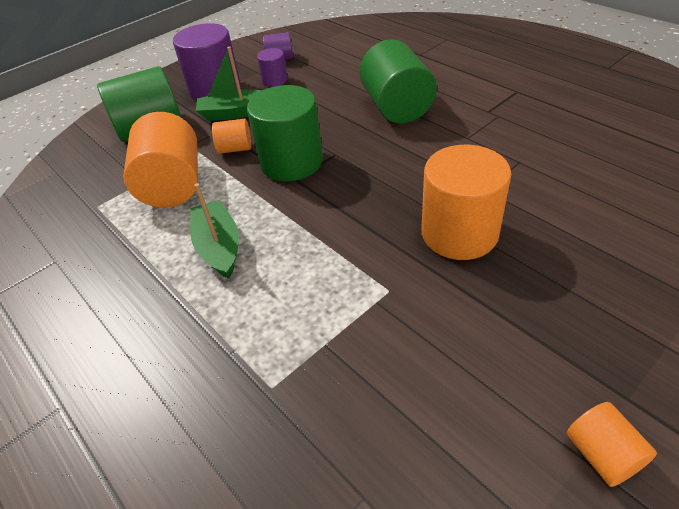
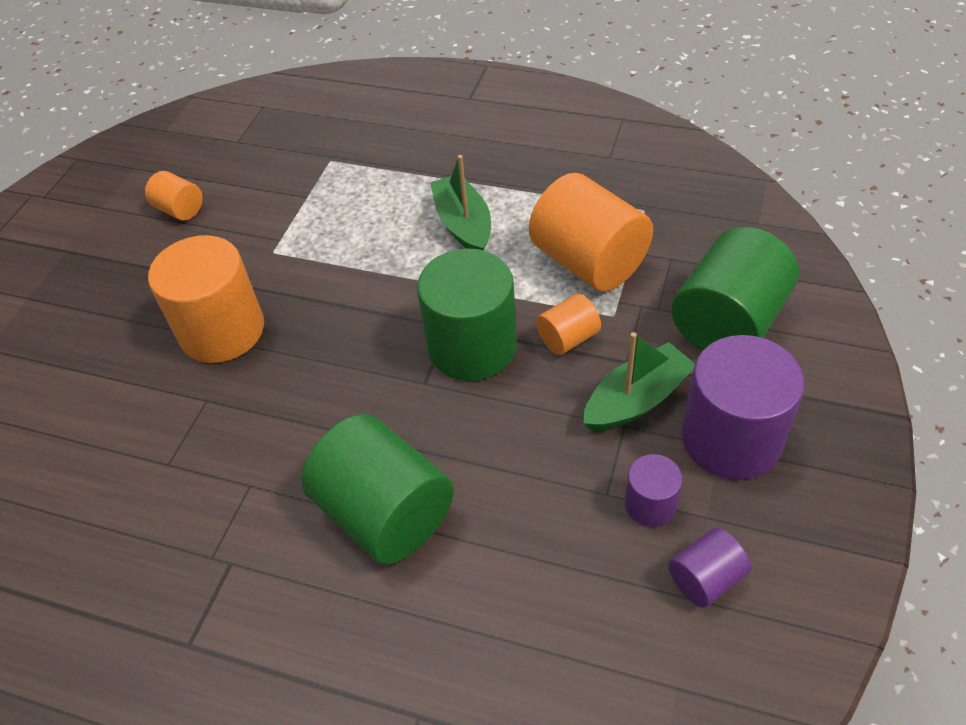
camera: 150 degrees right, 5 degrees up
green boat [190,183,239,279] -> green boat turned 150 degrees counterclockwise [430,155,491,251]
orange cylinder [566,402,657,487] -> orange cylinder moved to [145,171,203,220]

